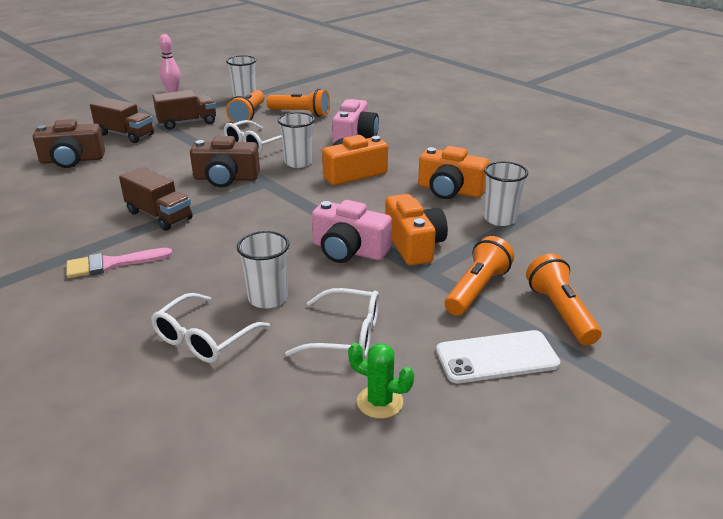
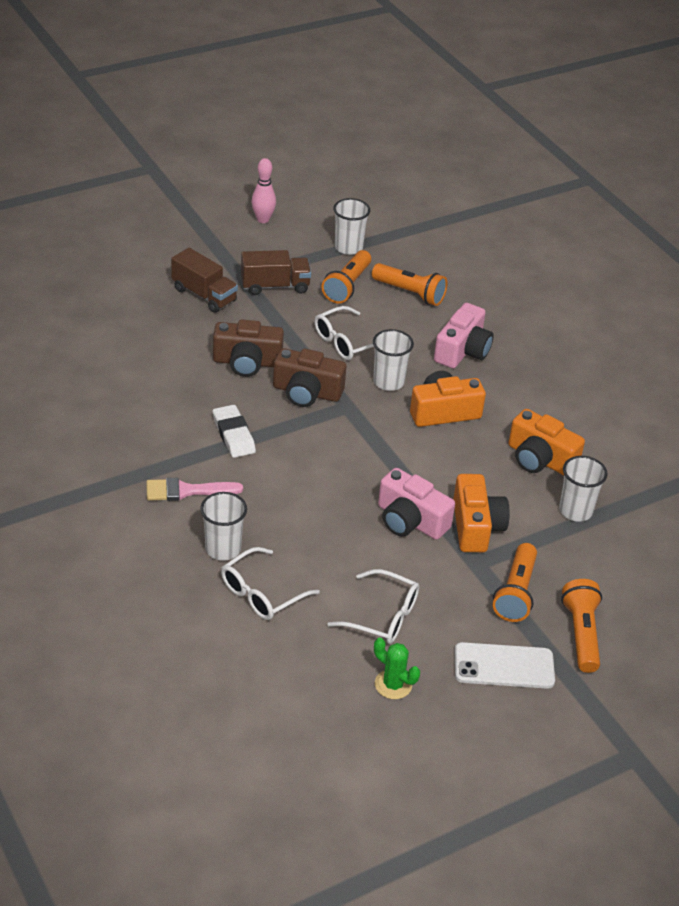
camera: 10 degrees right, 10 degrees up
brown camera [32,119,105,168] -> brown camera moved to [213,320,284,377]
brown truck [119,167,193,231] -> white eraser [213,405,256,458]
white cup [237,231,290,308] -> white cup moved to [200,492,247,561]
orange flashlight [445,236,514,316] -> orange flashlight turned 150 degrees clockwise [493,543,537,622]

